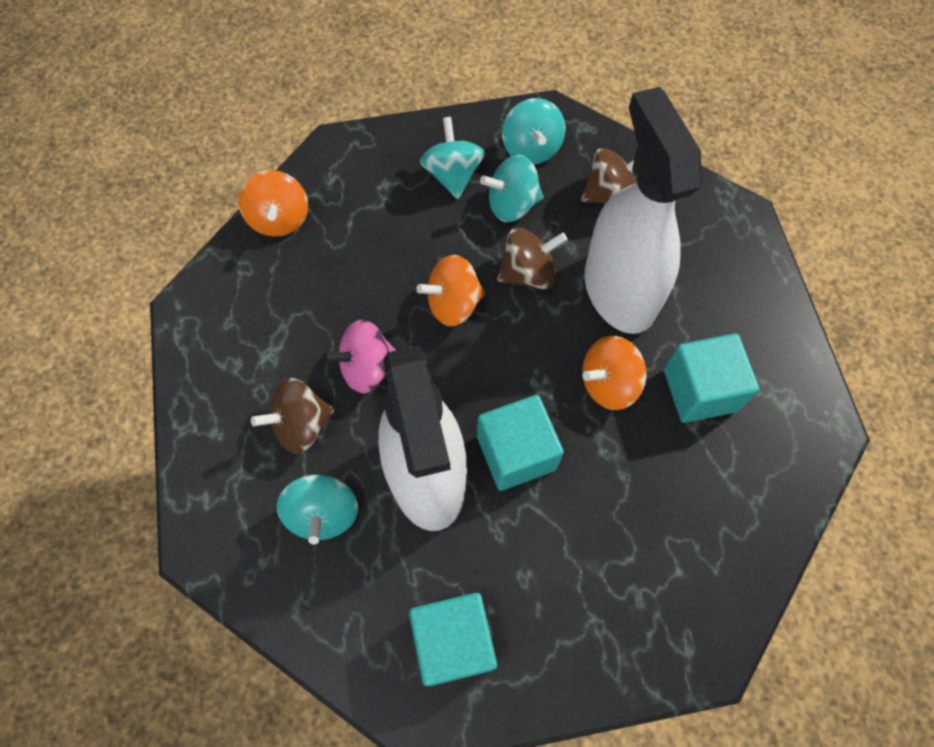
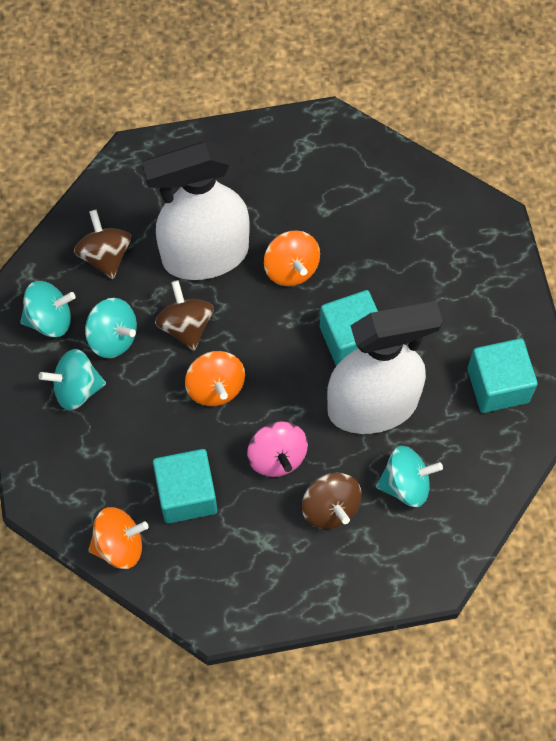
camera: 90 degrees left, 0 degrees up
turquoise spinning top [480,155,543,222] -> turquoise spinning top turned 45 degrees counterclockwise [85,298,137,358]
turquoise cube [664,333,760,423] -> turquoise cube moved to [153,449,217,523]

